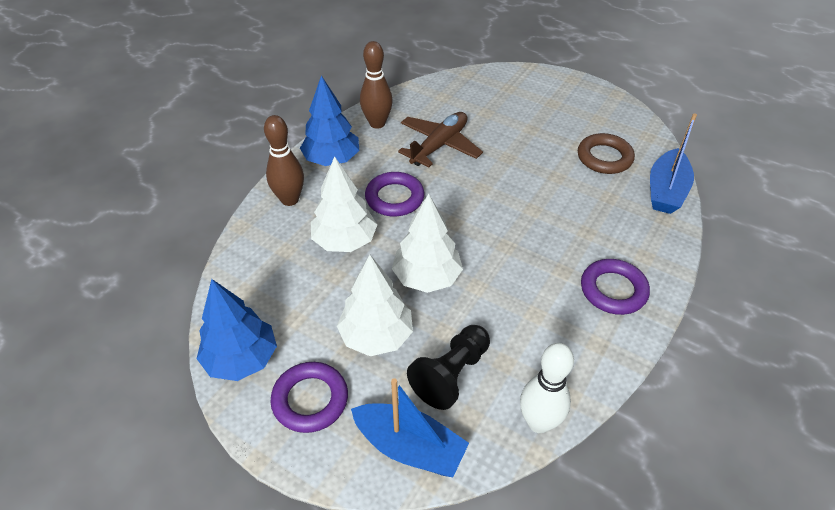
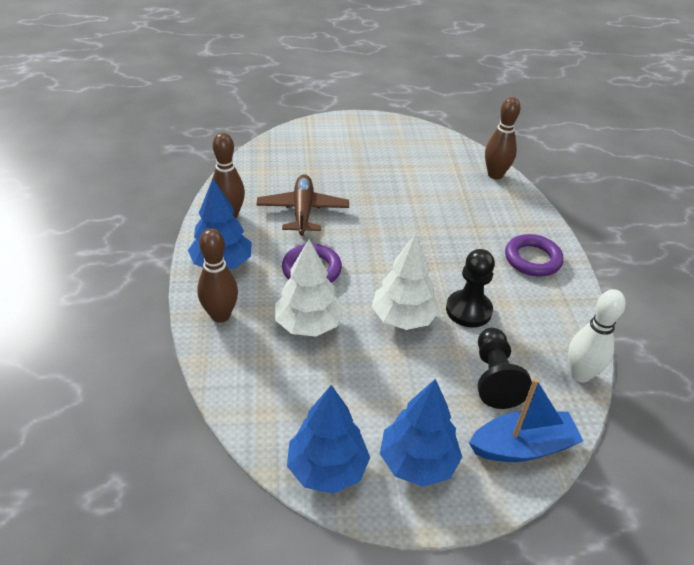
camera: 40 degrees left, 5 degrees down
purple ring [270,362,348,433] -> blue tree [380,379,462,487]
white tree [337,255,413,356] -> none
brown ring [578,133,635,174] -> none
blue boat [650,113,697,214] -> brown bowling pin [485,97,521,179]
none -> black pawn [446,249,495,328]

